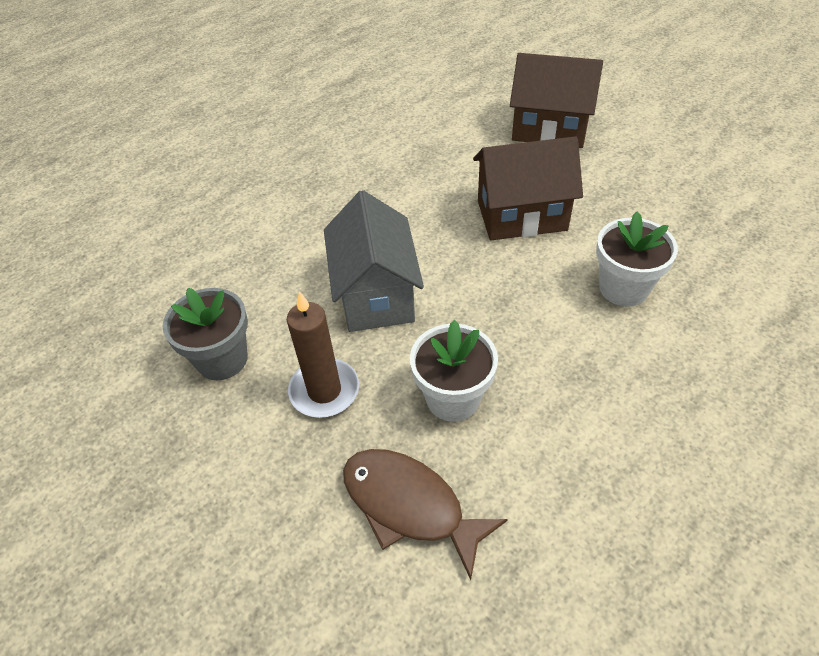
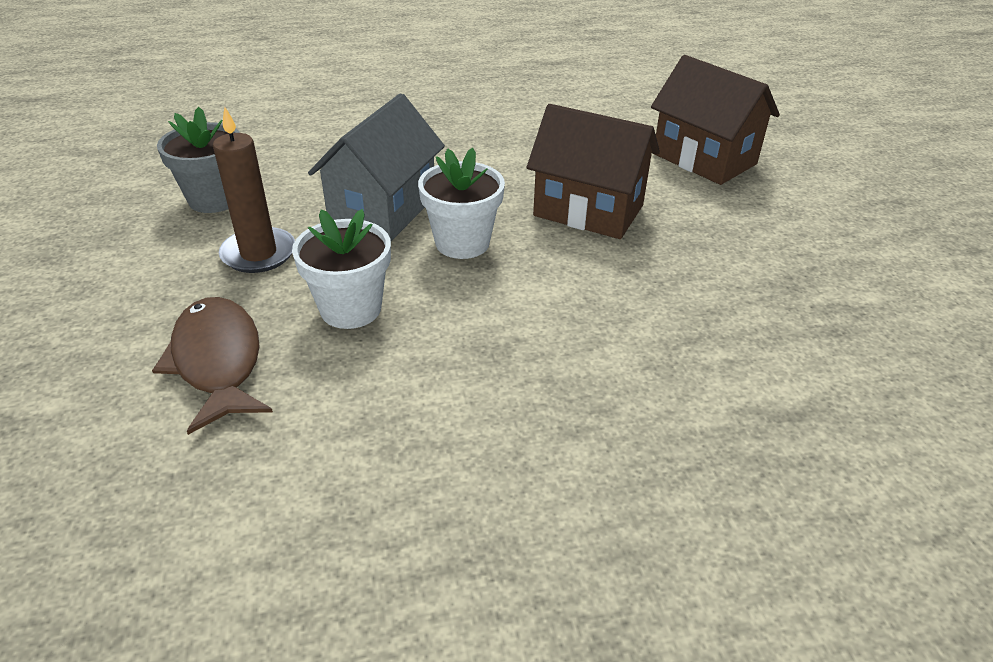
camera: 30 degrees right, 10 degrees down
white flower pot [596,212,678,307] -> white flower pot moved to [418,148,505,259]

